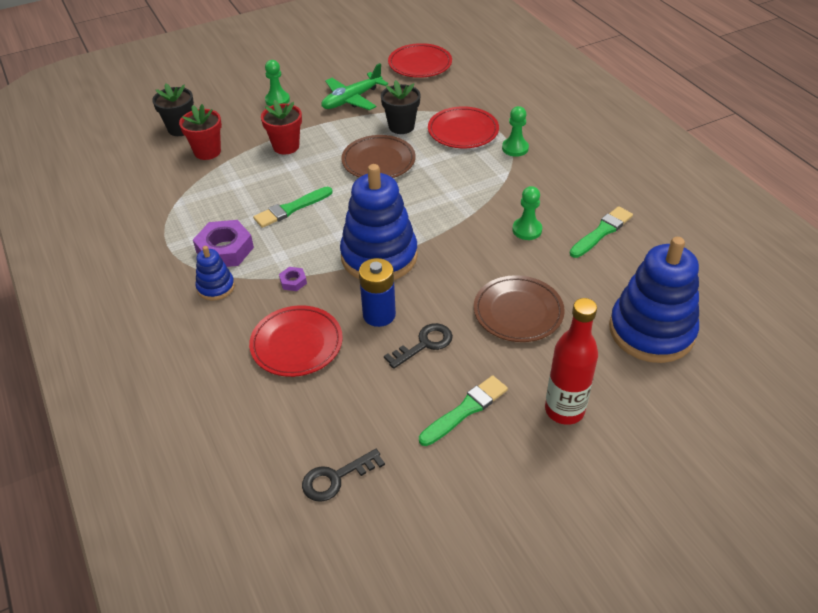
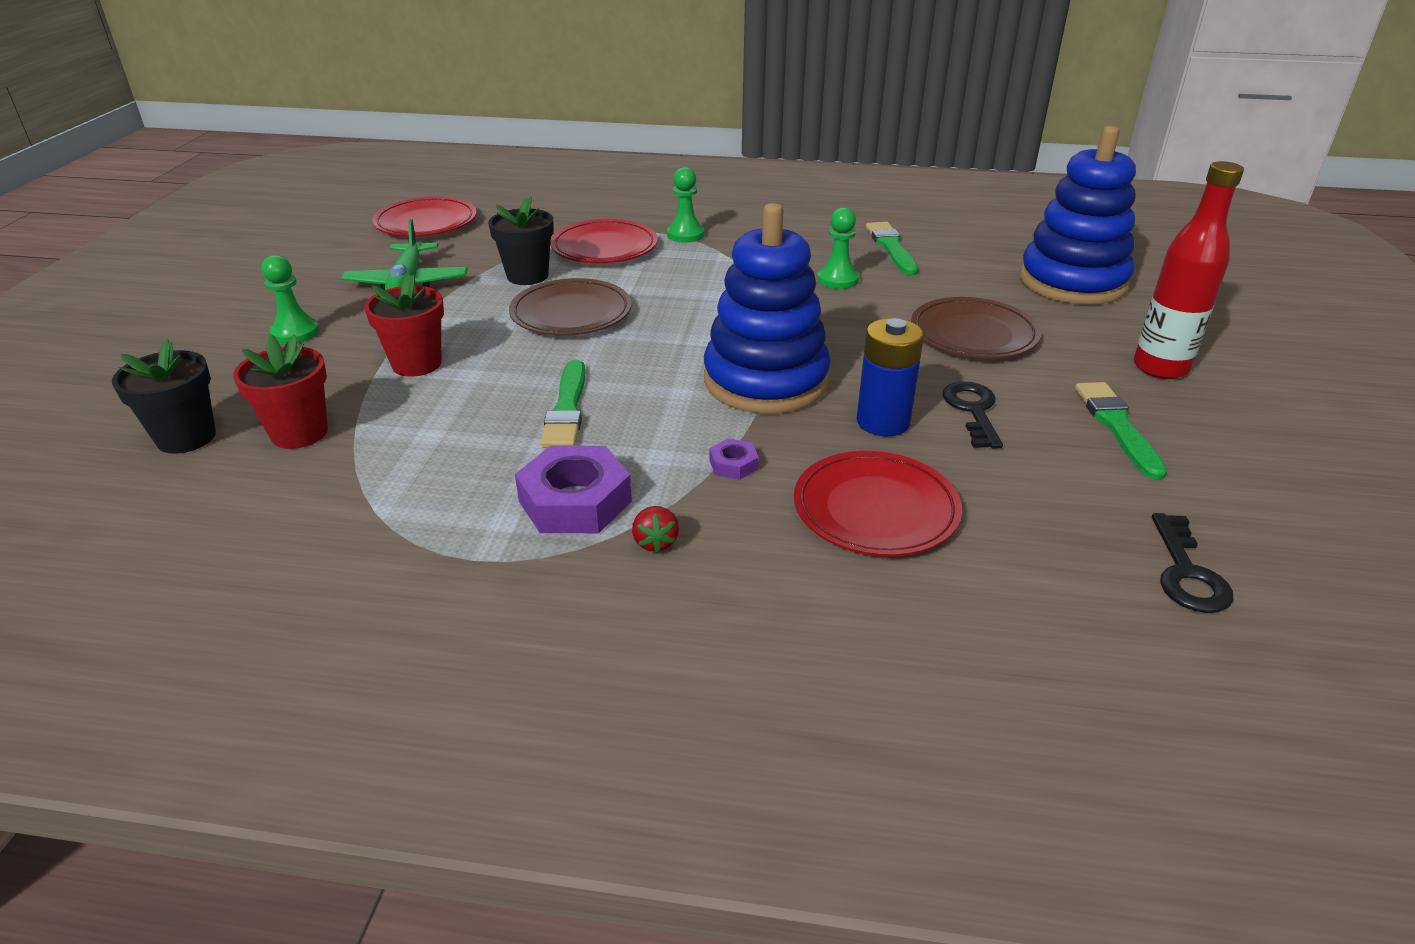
camera: 55 degrees left, 10 degrees down
blue stacking toy [196,246,235,300] -> red strawberry [632,506,679,553]

